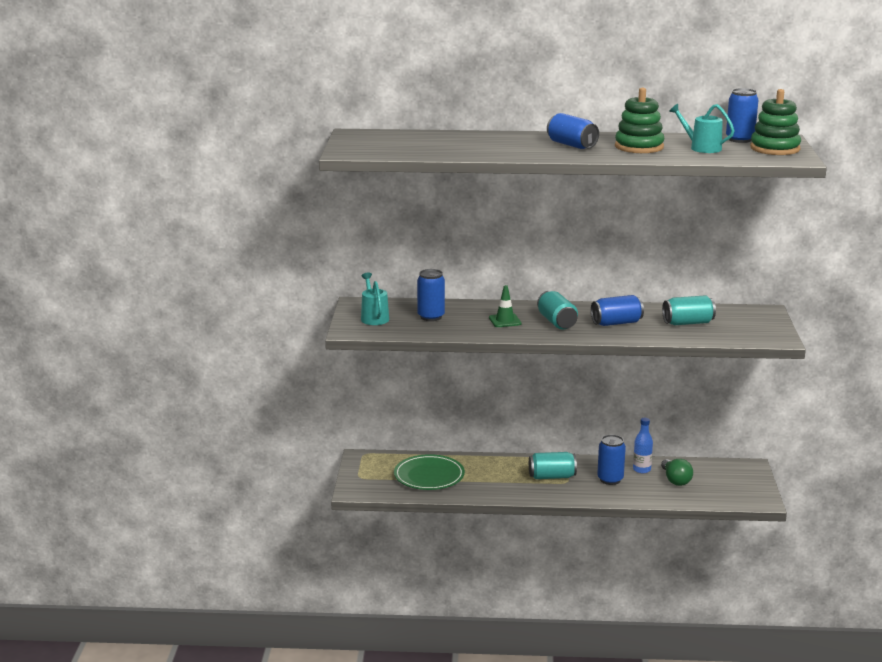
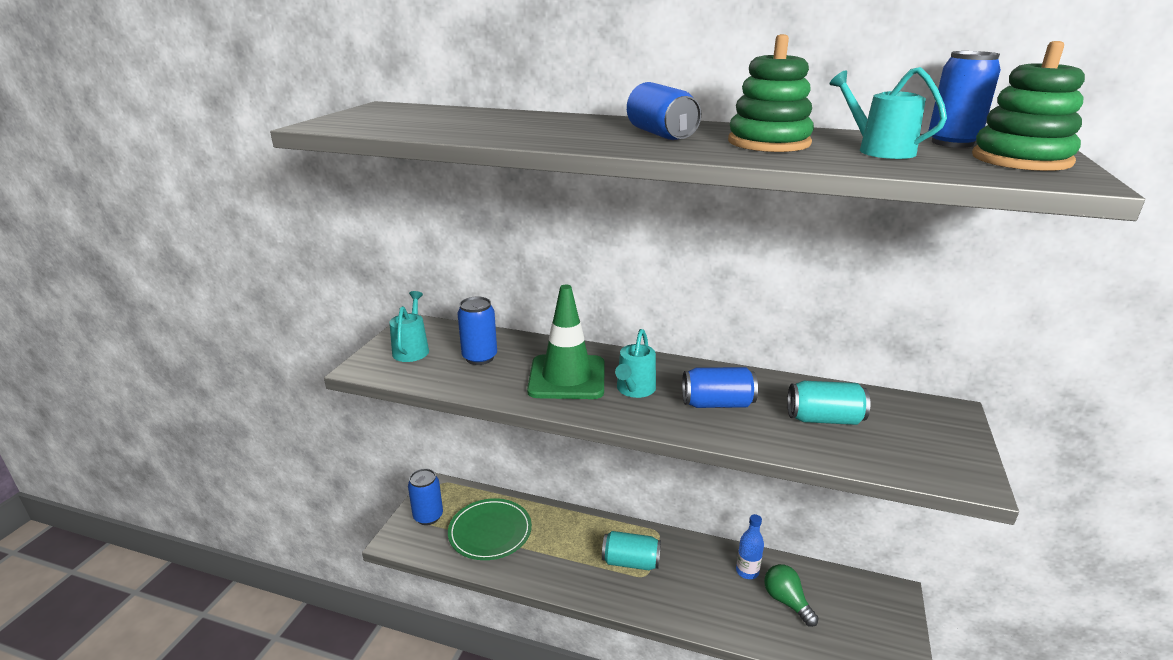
camera: 15 degrees right, 5 degrees up
green traffic cone [489,285,522,327] -> green traffic cone [527,285,605,399], size x1.97
turquoise can [537,291,578,329] -> turquoise watering can [615,329,656,398]
blue can [597,435,626,485] -> blue can moved to [408,468,443,525]
green light bulb [661,459,693,486] -> green light bulb turned 150 degrees clockwise [764,564,819,627]

